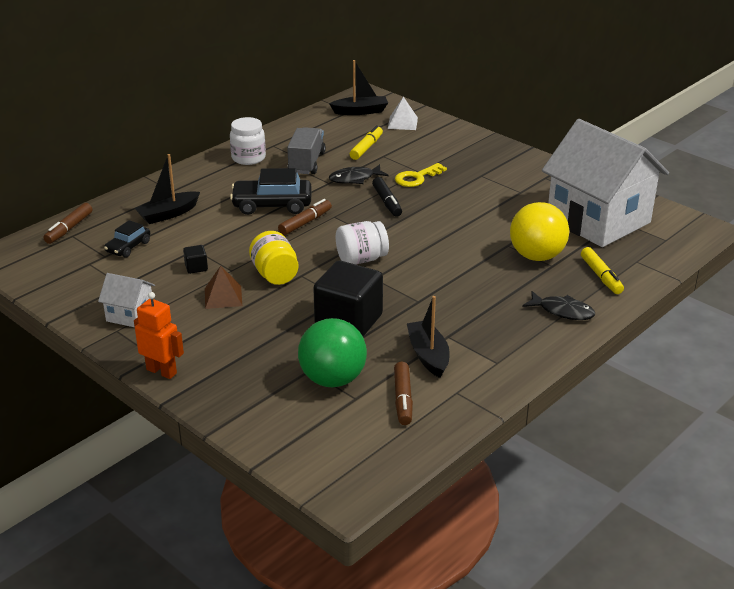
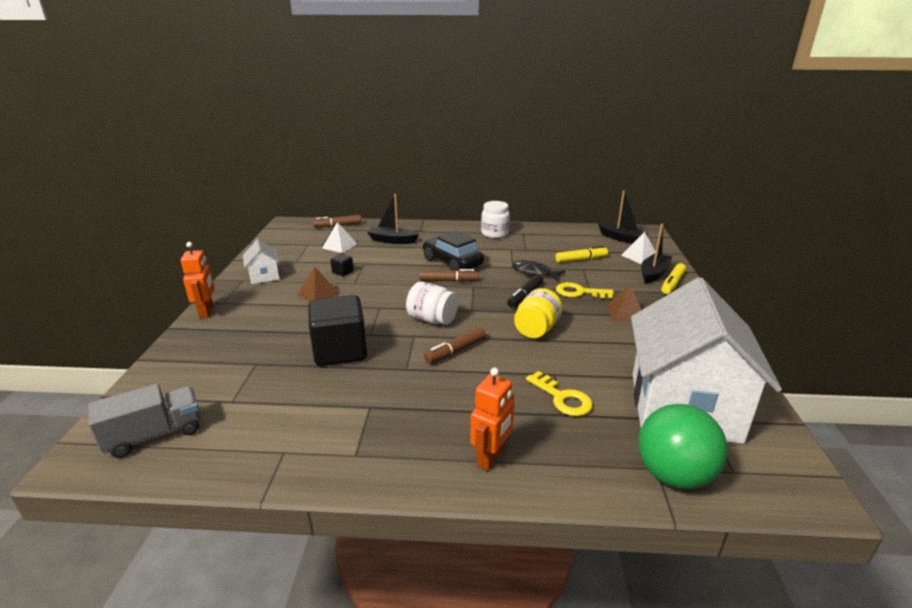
camera: 50 degrees right, 5 degrees down
black car [104,220,150,258] -> white pyramid [322,222,357,253]
yellow jar [249,231,298,285] -> yellow jar moved to [514,288,562,338]
grey truck [287,127,326,174] -> grey truck moved to [88,384,201,458]
green ball [298,318,367,387] -> green ball moved to [638,404,728,489]
brown marker [394,362,413,425] -> brown marker moved to [424,327,486,364]
black boat [407,296,450,378] -> black boat moved to [641,224,672,284]
yellow ball [510,202,569,261] -> yellow key [526,371,593,416]
black fish [522,291,595,320] -> orange robot [470,368,514,471]
yellow marker [581,247,624,294] -> yellow marker moved to [661,263,686,294]
none -> brown pyramid [606,284,641,322]

